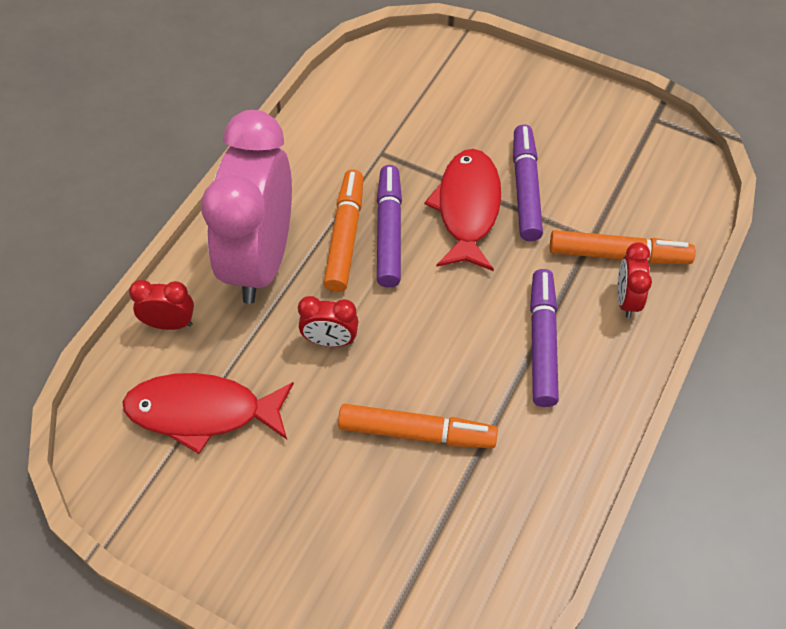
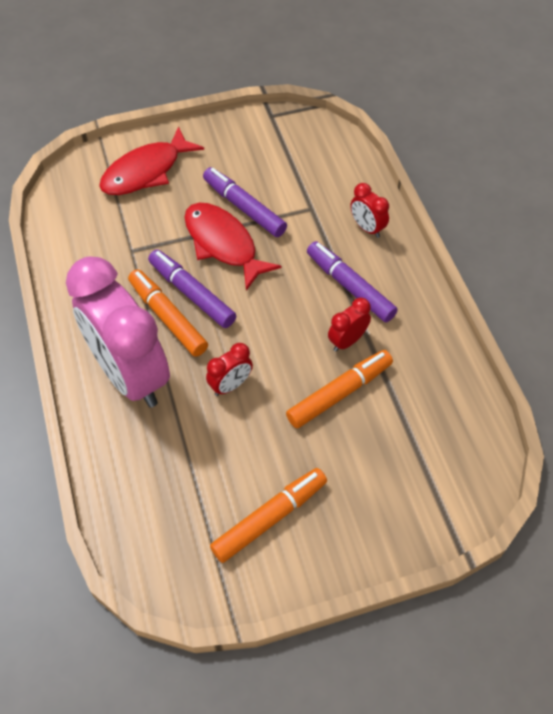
camera: 45 degrees left, 0 degrees up
red fish [123,373,294,454] -> red fish moved to [99,126,204,195]
red clock [129,280,194,330] -> red clock moved to [328,298,371,352]
orange marker [550,230,696,264] -> orange marker moved to [210,468,327,563]

